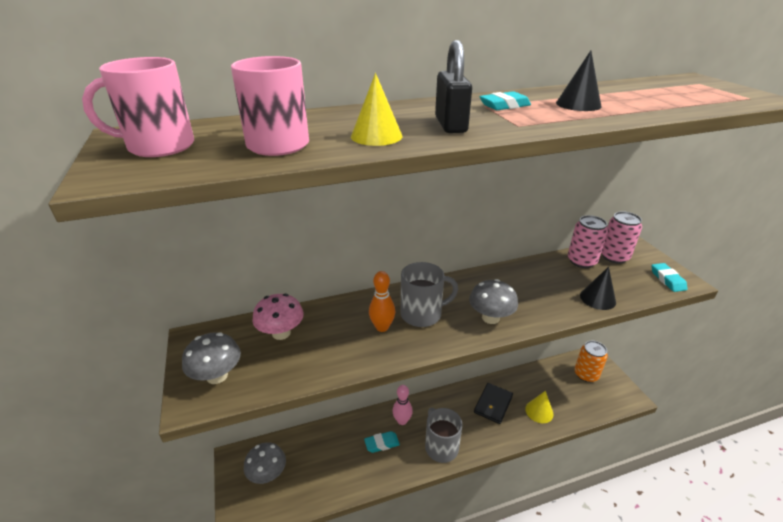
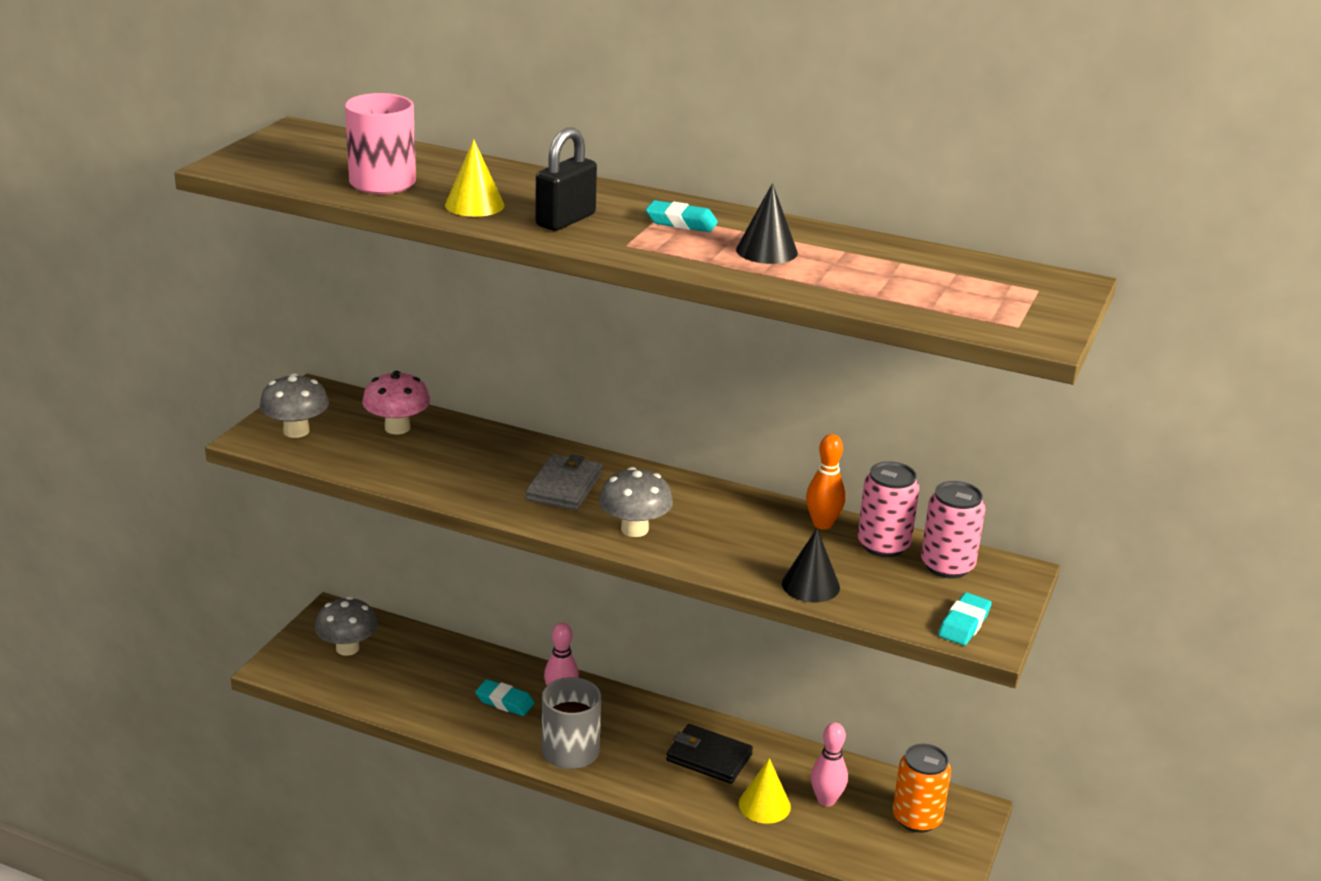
camera: 40 degrees right, 5 degrees down
pink mug [82,57,194,157] -> none
orange bowling pin [369,271,395,332] -> orange bowling pin moved to [806,434,846,530]
grey mug [400,262,458,327] -> grey wallet [525,454,603,510]
black wallet [474,383,513,424] -> black wallet turned 45 degrees clockwise [666,724,753,784]
none -> pink bowling pin [811,723,848,806]

